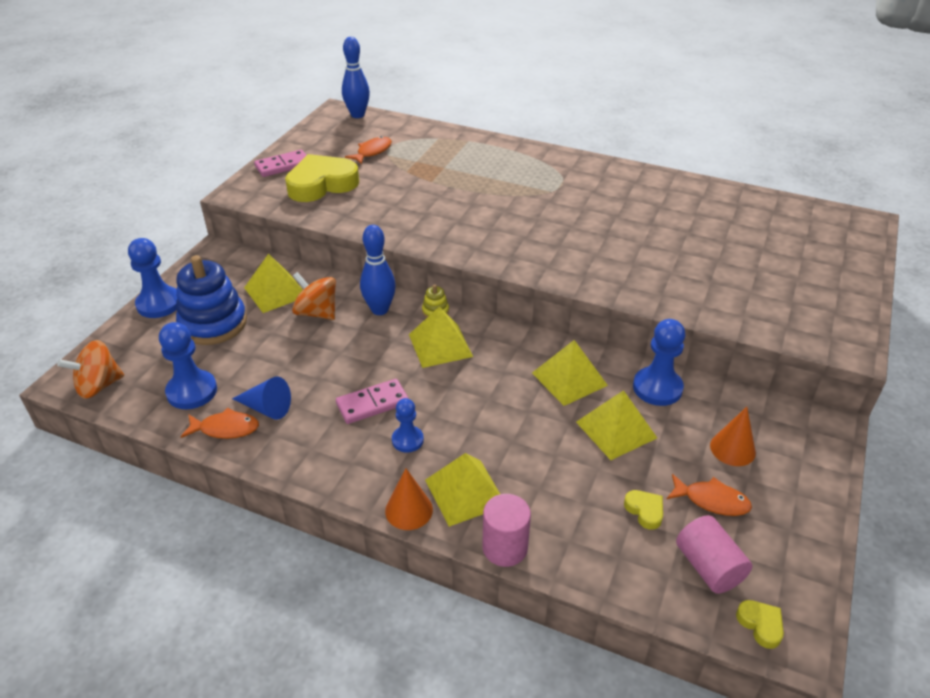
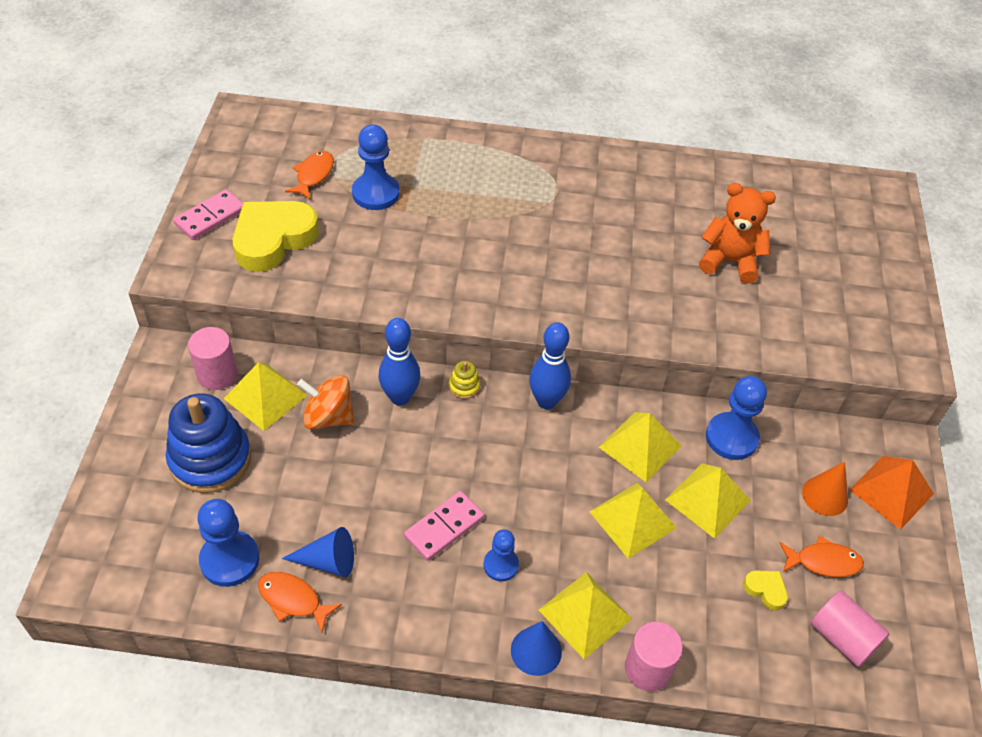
camera: 20 degrees left, 10 degrees up
orange spinning top [57,340,124,399] -> none
blue pawn [128,238,177,318] -> blue pawn moved to [352,124,400,210]
orange fish [181,408,259,439] -> orange fish turned 135 degrees counterclockwise [258,572,342,633]
blue bowling pin [342,37,370,118] -> blue bowling pin moved to [529,322,571,409]
orange cone [385,468,433,530] -> blue cone [511,621,562,676]
yellow pyramid [409,306,473,368] -> yellow pyramid moved to [589,483,677,559]
yellow heart [736,600,784,649] -> none
none -> pink cylinder [188,327,237,390]
none -> orange teddy bear [699,183,776,284]
none -> orange pyramid [849,456,934,530]

